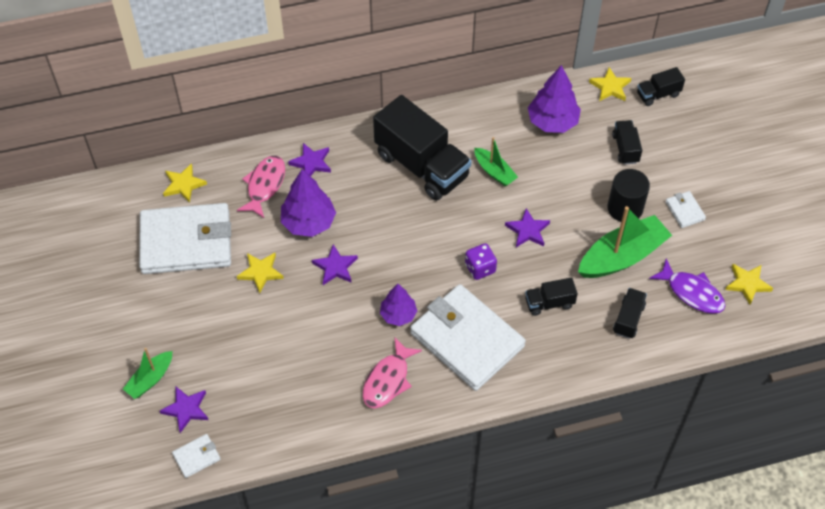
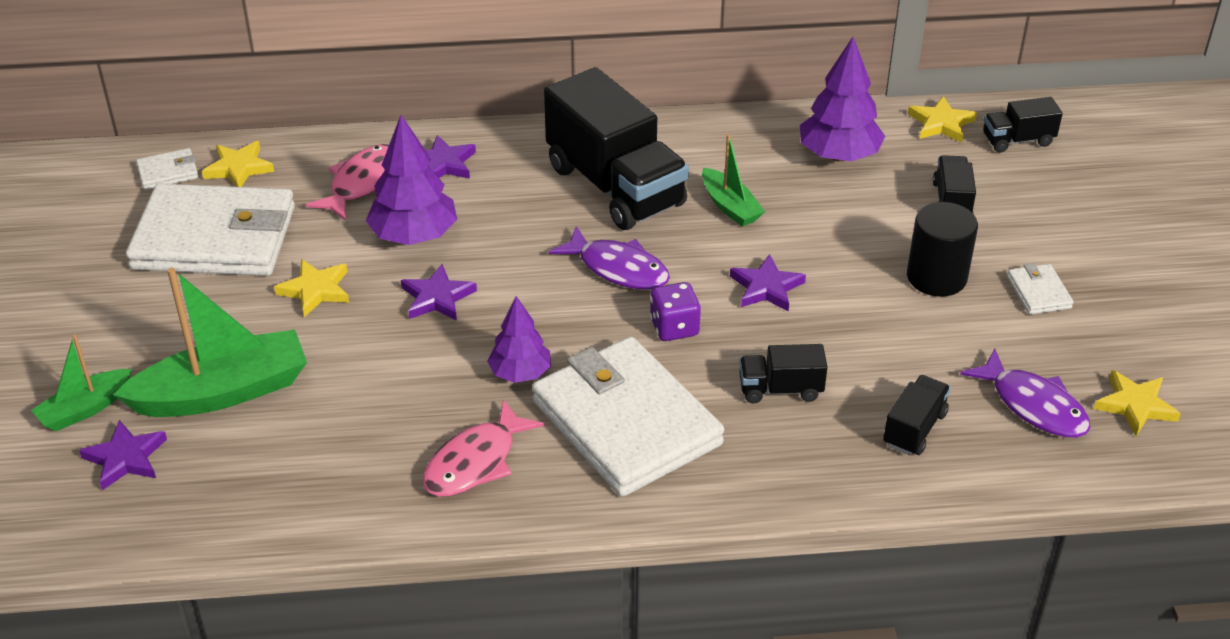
camera: 10 degrees right, 15 degrees down
white wallet [172,434,221,478] -> white wallet moved to [136,148,198,190]
green boat [578,206,672,278] -> green boat moved to [113,268,307,417]
none -> purple fish [549,226,670,290]

